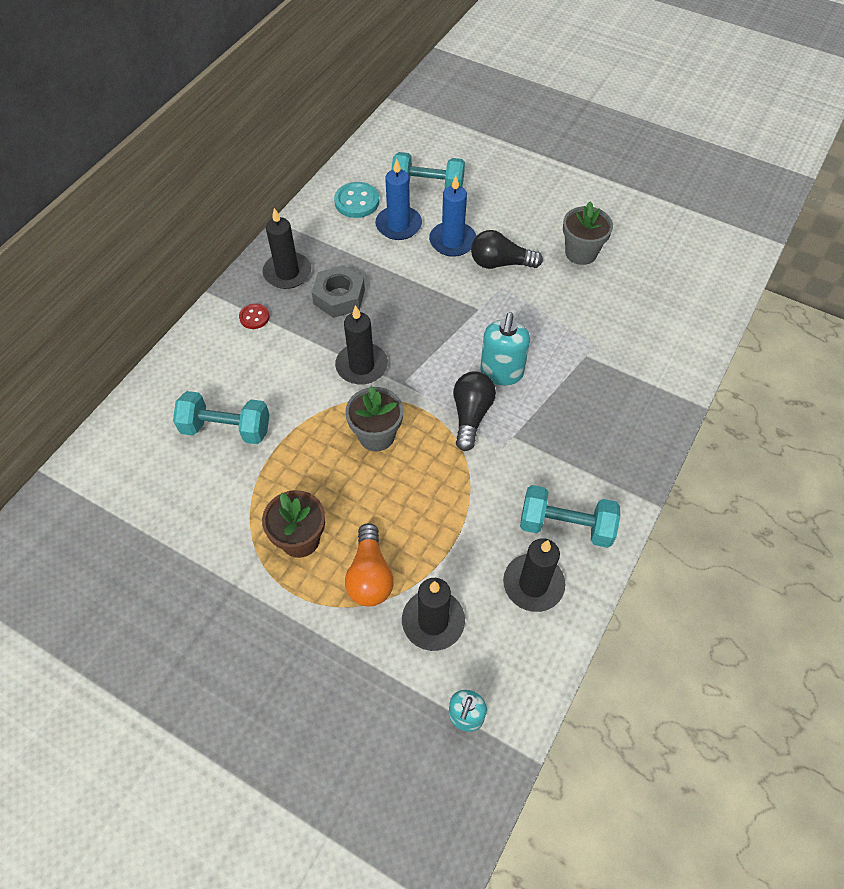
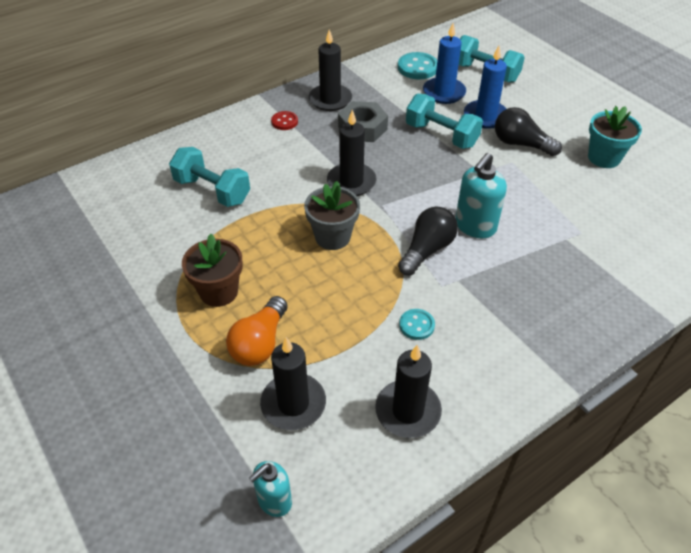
camera: 25 degrees right, 10 degrees down
turquoise dumbbell [520,485,620,548] -> turquoise dumbbell moved to [406,94,483,149]
grey flower pot [563,201,613,265] -> turquoise flower pot [588,106,642,168]
none -> turquoise button [399,309,435,340]

